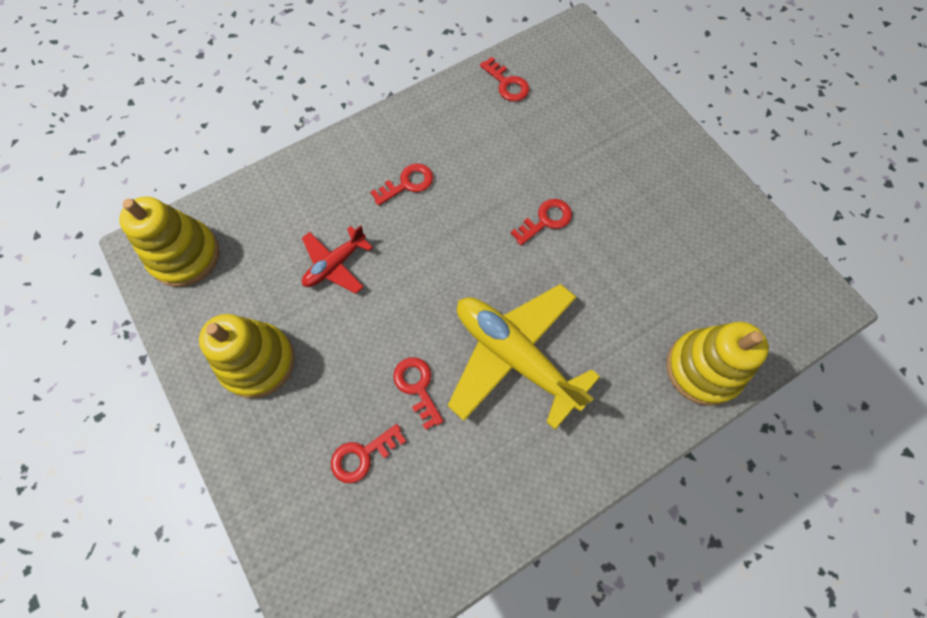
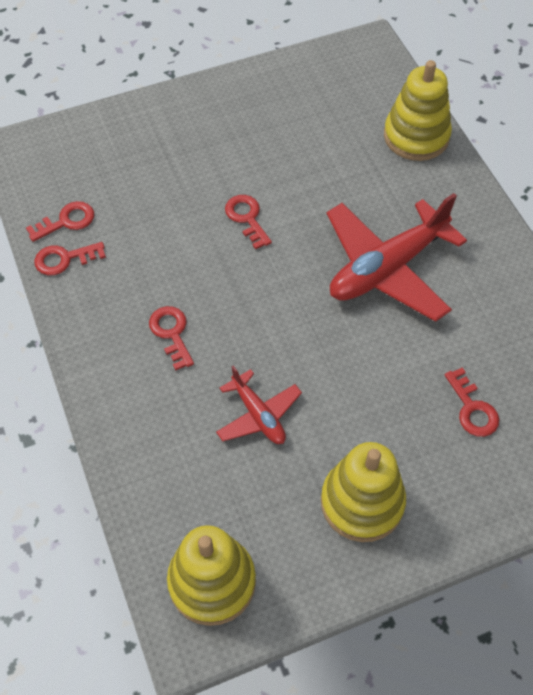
camera: 80 degrees left, 10 degrees down
red key [393,357,444,430] -> red key moved to [34,242,106,275]
yellow plane [448,284,600,430] -> red plane [327,193,467,322]

